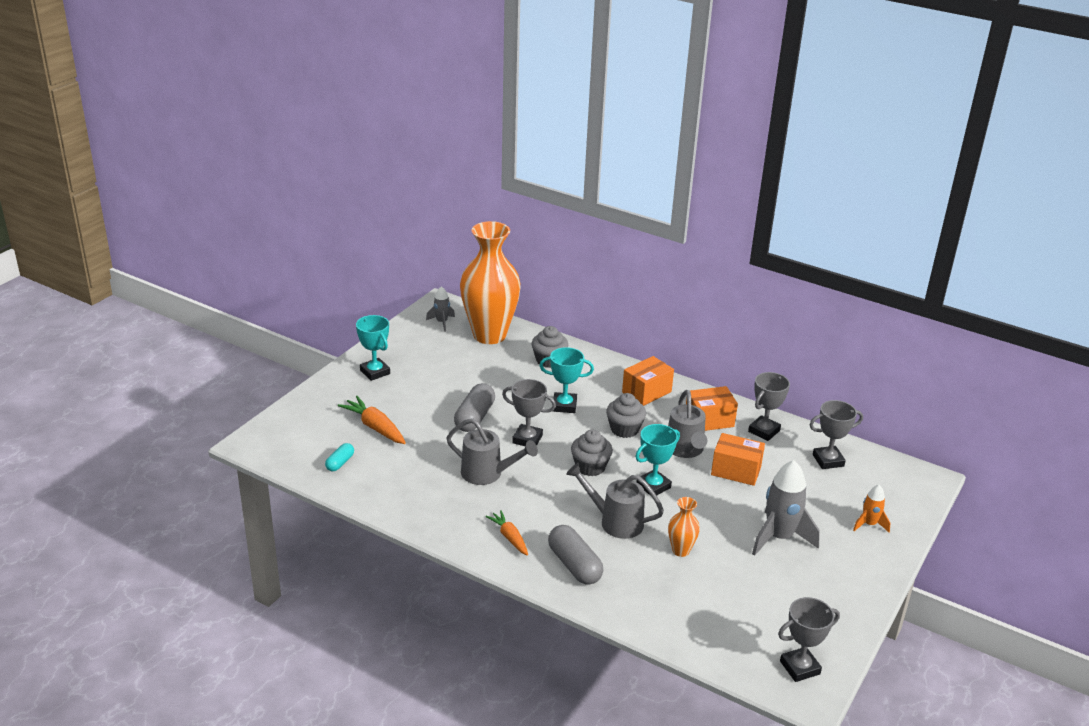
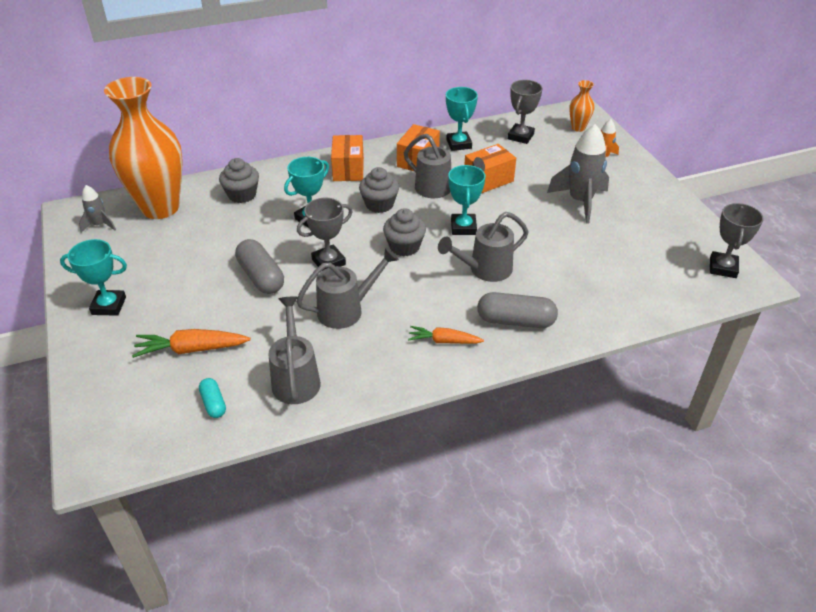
camera: 50 degrees left, 10 degrees up
orange vase [668,497,700,557] -> orange vase moved to [569,80,595,132]
grey trophy [748,372,790,441] -> turquoise trophy [446,87,478,151]
none -> grey watering can [268,296,321,404]

